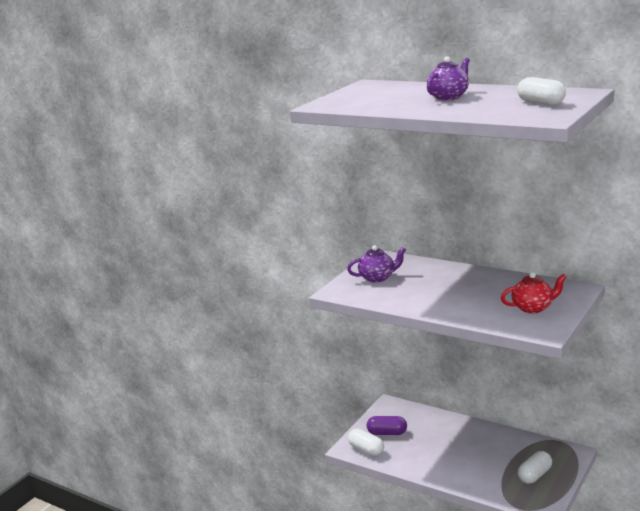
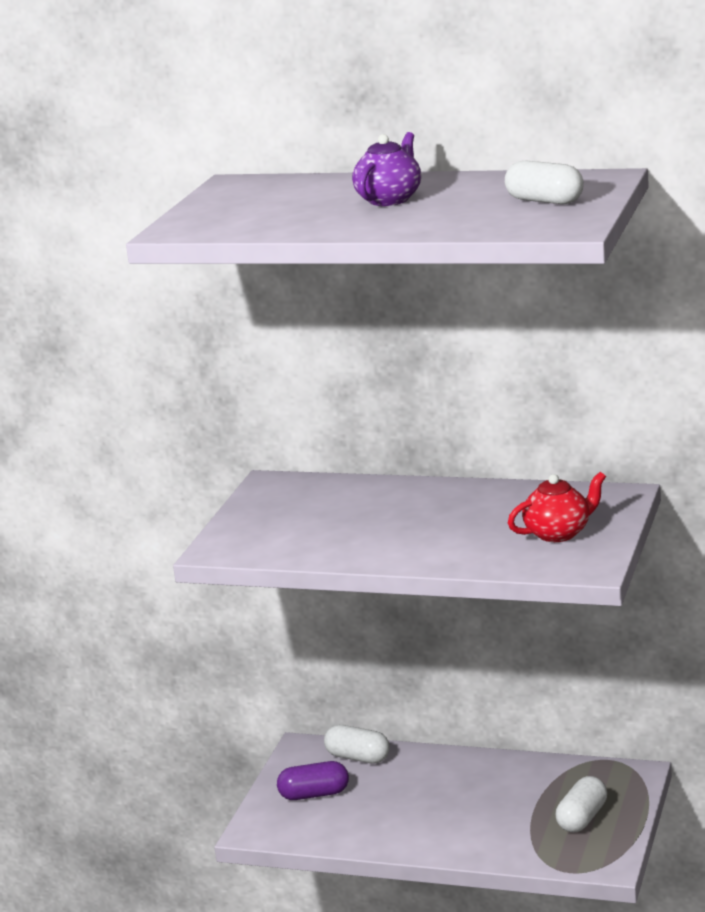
camera: 15 degrees left, 0 degrees up
purple teapot [347,245,406,283] -> none
white capsule [348,429,384,456] -> white capsule moved to [324,725,390,763]

